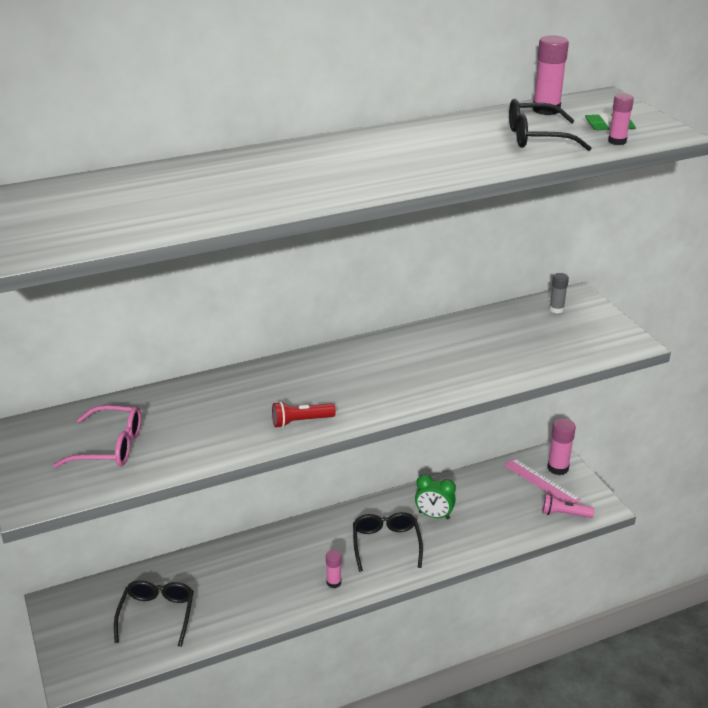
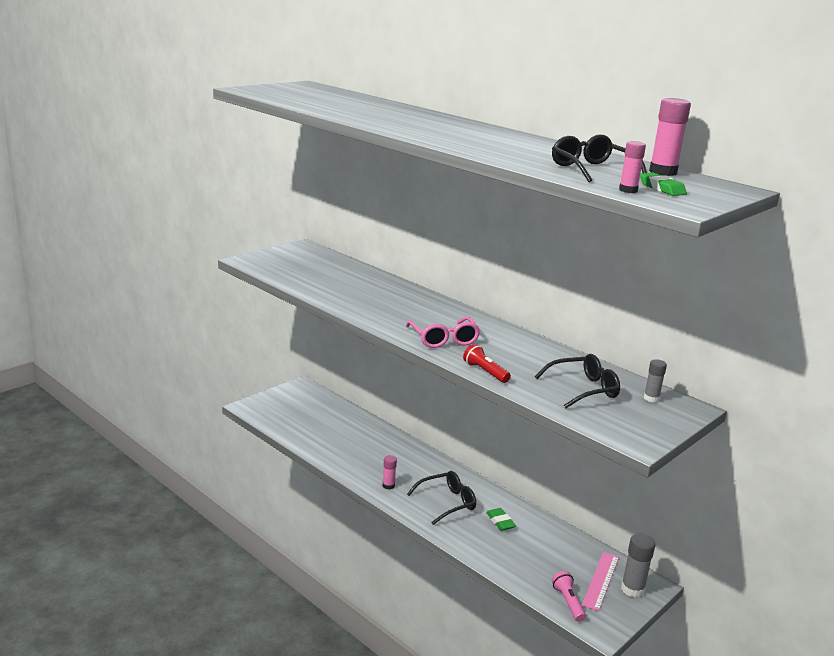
camera: 65 degrees right, 10 degrees down
pink glasses [53,405,141,468] -> pink glasses moved to [406,317,480,348]
black glasses [114,580,194,647] -> black glasses moved to [535,354,620,408]
red flashlight [272,402,336,428] -> red flashlight moved to [463,344,511,383]
green clock [415,474,456,520] -> green eraser [486,508,516,531]
pink glue stick [547,418,576,475] -> grey glue stick [621,534,655,598]

